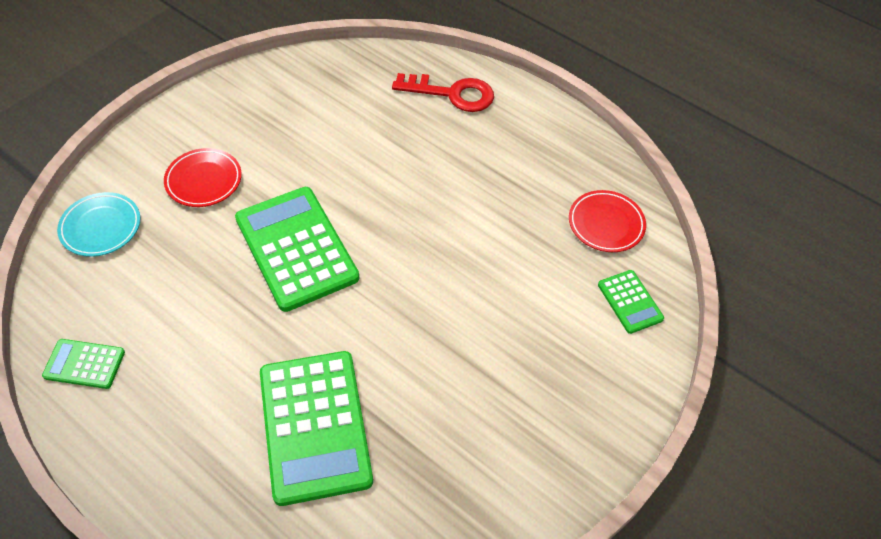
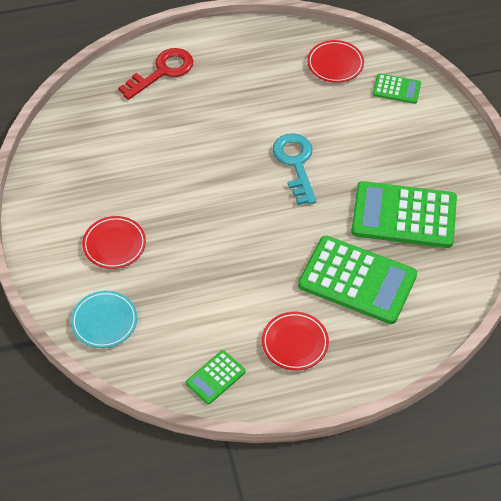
camera: 50 degrees left, 0 degrees up
green calculator [235,187,359,312] -> green calculator moved to [351,181,457,248]
none -> red plate [262,312,329,371]
none -> turquoise key [273,133,316,205]

